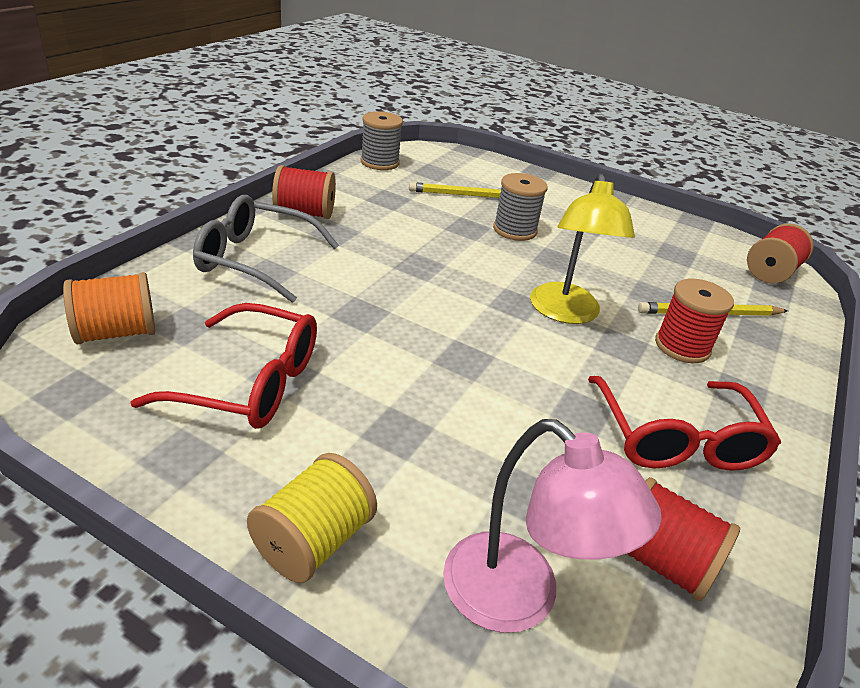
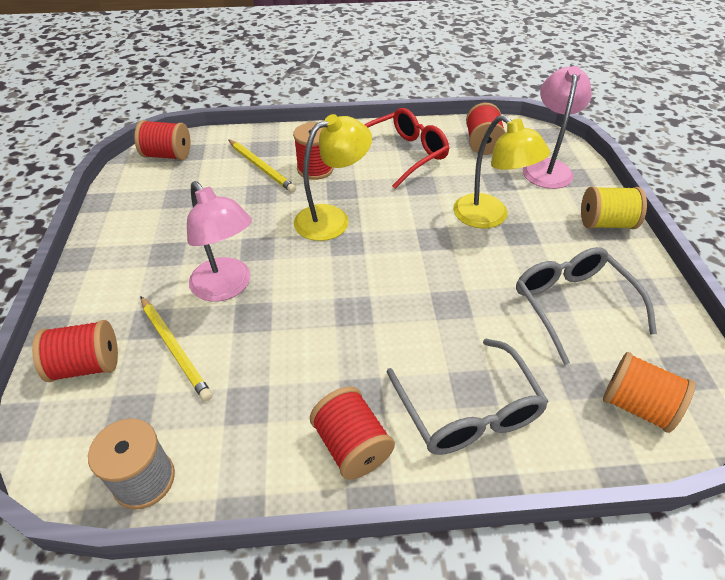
camera: 120 degrees left, 10 degrees up
red glasses [130,303,317,429] -> grey glasses [516,247,657,365]
grey spool [493,173,548,241] -> pink lamp [187,181,252,302]
none -> red spool [32,320,118,382]
none -> yellow lamp [453,115,550,228]

